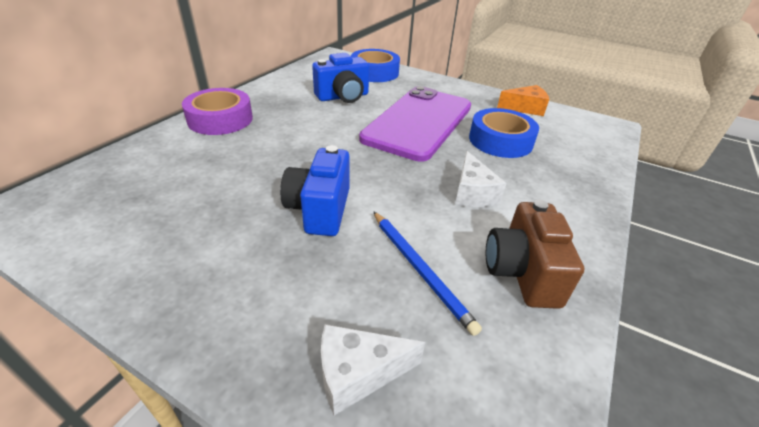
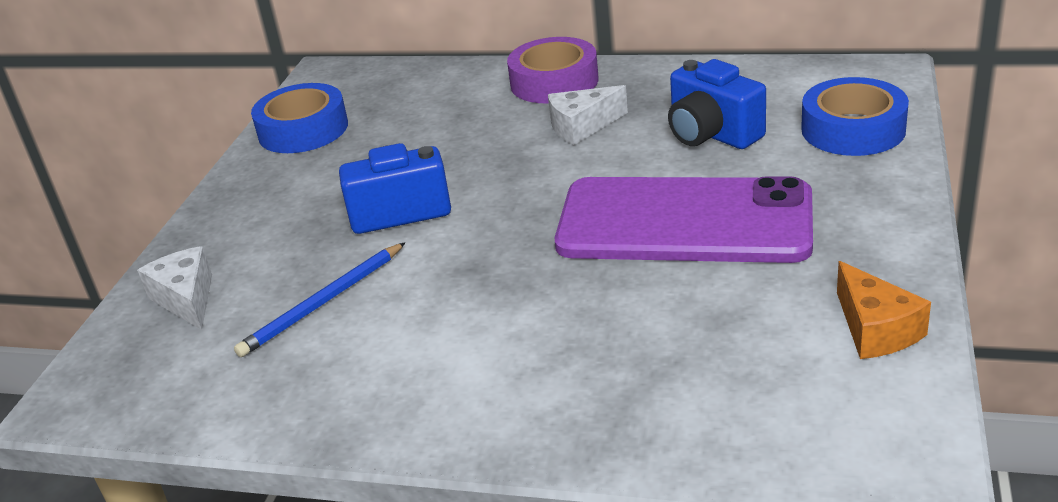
camera: 80 degrees right, 5 degrees down
white cheese [455,151,507,207] -> white cheese moved to [548,85,628,145]
blue tape [469,108,539,158] -> blue tape moved to [251,83,348,153]
brown camera [486,200,584,309] -> none

